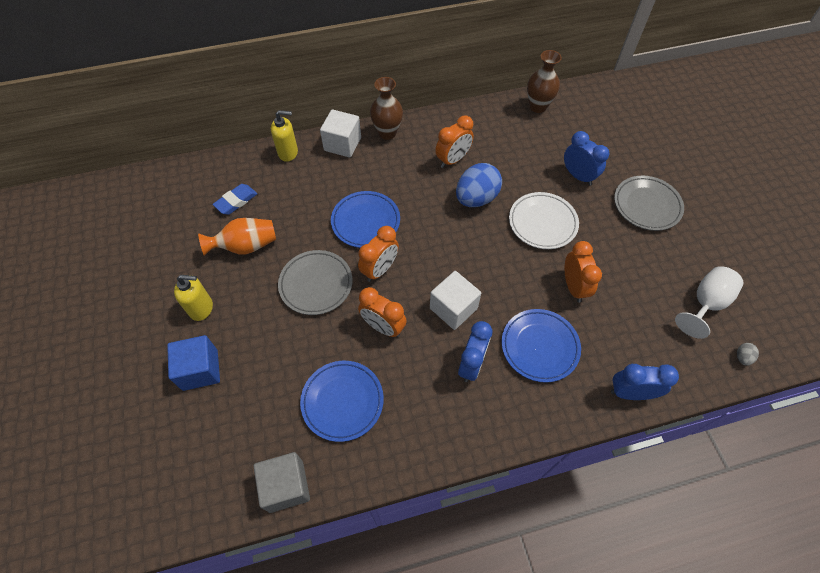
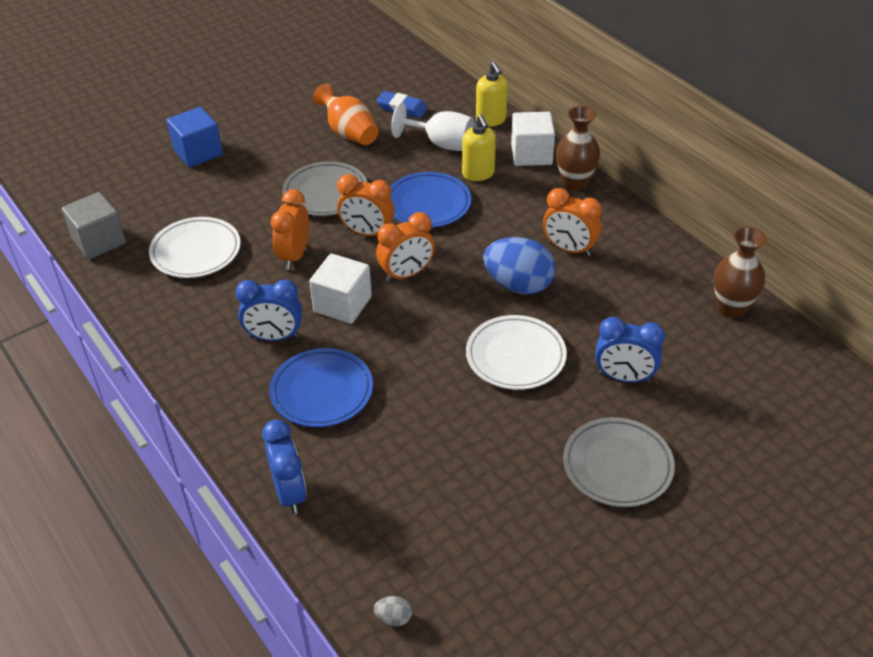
camera: 70 degrees right, 15 degrees down
yellow soap dispenser [174,275,213,321] -> yellow soap dispenser moved to [462,114,496,181]
blue plate [300,361,384,442] -> white plate [149,217,241,278]
blue clock [564,131,609,186] -> blue clock turned 75 degrees clockwise [595,317,665,382]
orange clock [565,241,602,303] -> orange clock moved to [376,212,435,282]
white goblet [675,266,743,339] -> white goblet moved to [391,103,475,151]

